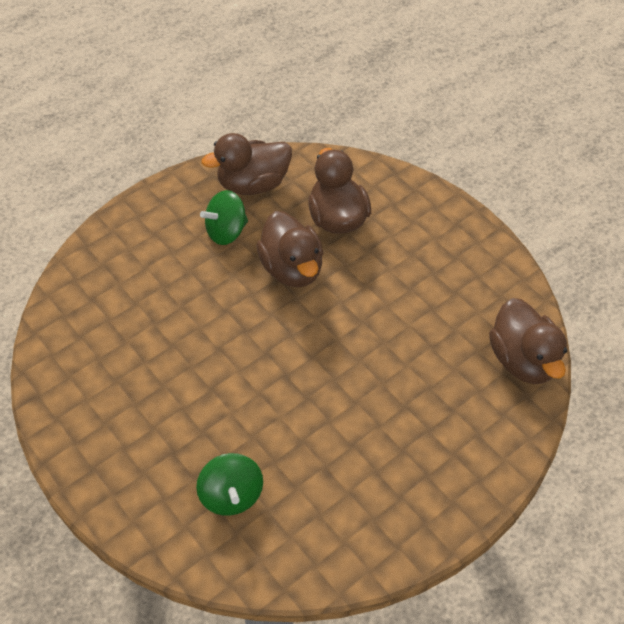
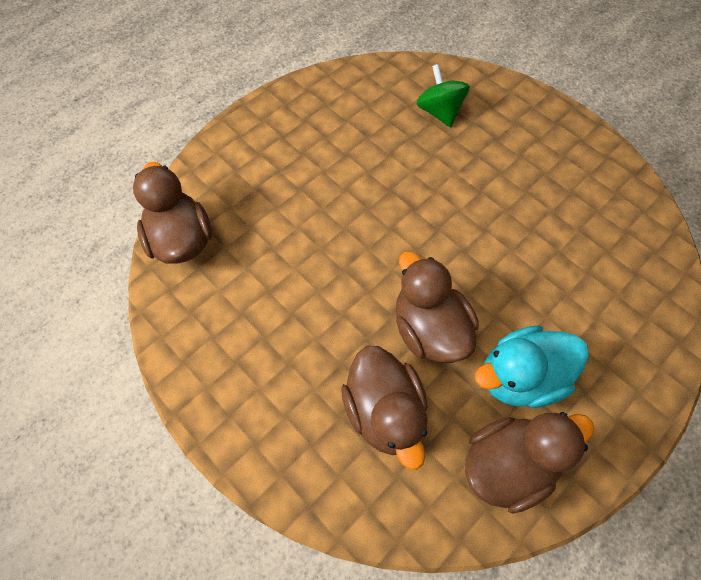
camera: 175 degrees right, 10 degrees up
green spinning top [200,190,248,245] -> turquoise duck [475,325,589,408]

